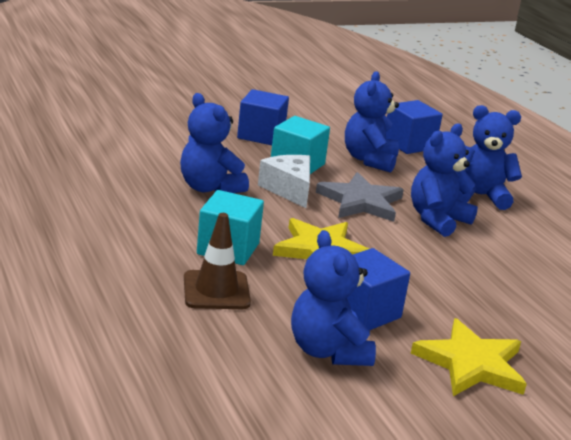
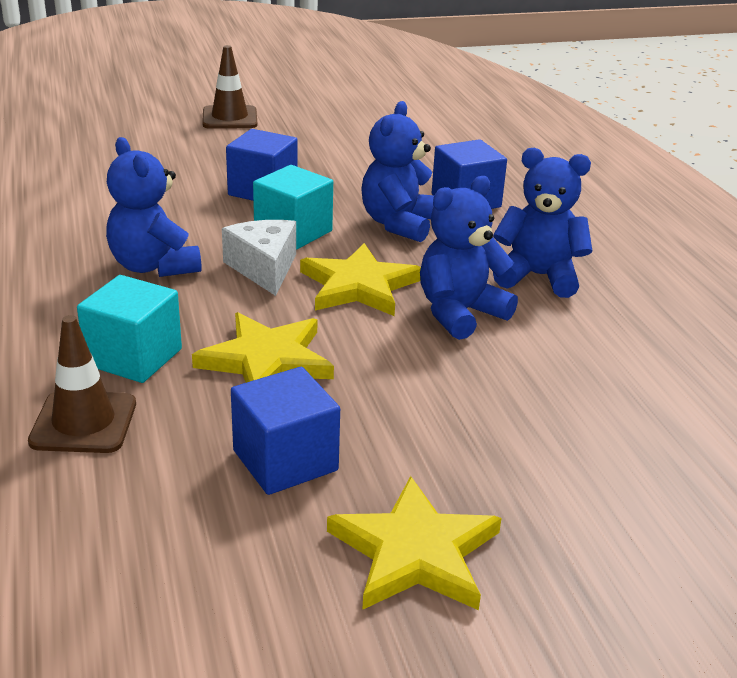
camera: 10 degrees right, 5 degrees up
blue teddy bear [291,230,376,366] -> none
grey star [316,172,404,222] -> yellow star [300,243,421,316]
none -> brown traffic cone [202,45,257,129]

